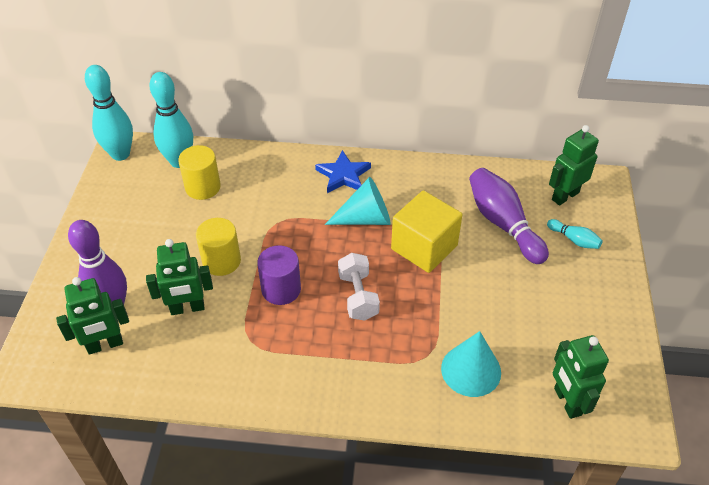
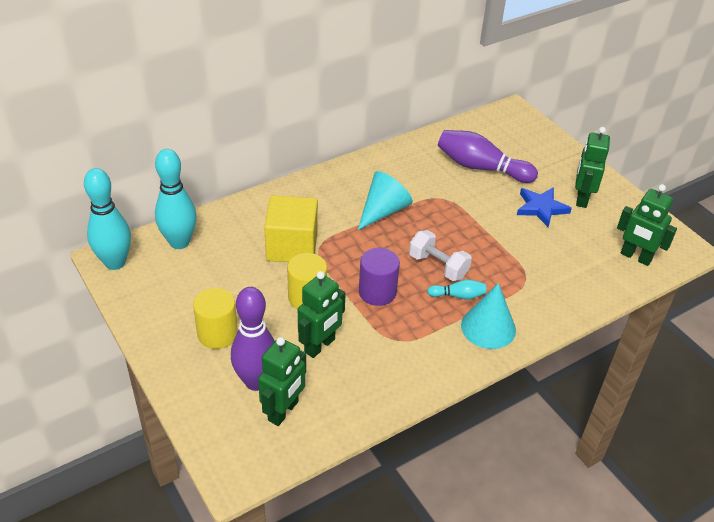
camera: 40 degrees left, 5 degrees down
yellow cylinder [178,145,221,200] -> yellow cylinder moved to [193,288,238,349]
blue star [315,150,371,193] -> blue star moved to [517,187,572,227]
yellow cube [391,190,462,273] -> yellow cube moved to [264,195,318,262]
turquoise cone [441,331,501,397] -> turquoise cone moved to [461,283,516,349]
turquoise bowling pin [547,219,603,249] -> turquoise bowling pin moved to [427,279,486,300]
green robot [549,125,599,206] -> green robot moved to [575,127,610,208]

